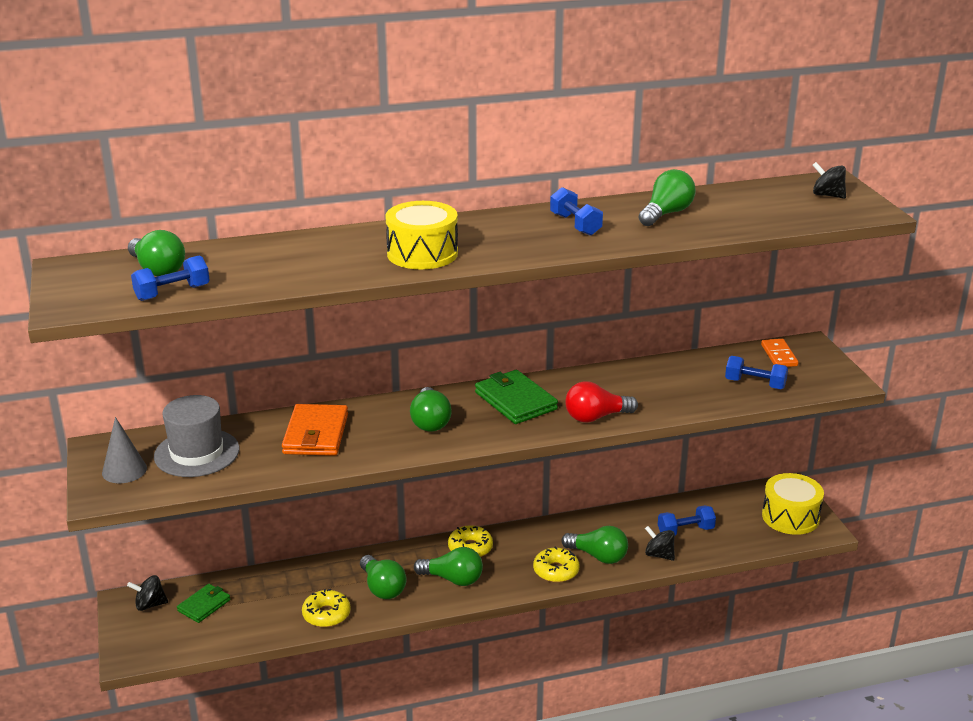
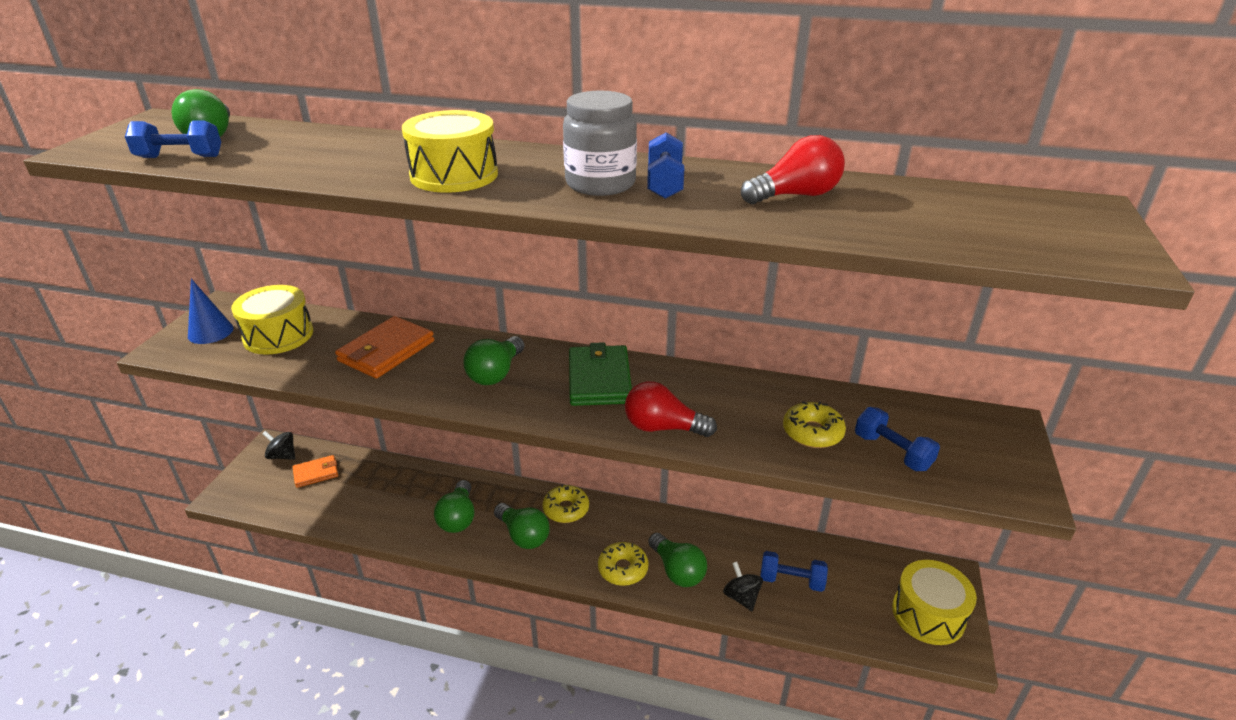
camera: 30 degrees right, 5 degrees up
grey cone [102,417,147,483] -> blue cone [188,279,234,344]
grey hat [154,395,239,477] -> yellow drum [231,285,313,355]
green wallet [177,584,230,623] -> orange wallet [293,455,338,488]
yellow donut [302,589,351,627] -> yellow donut moved to [783,401,846,448]
green light bulb [638,169,696,226] -> red light bulb [741,135,845,204]
orange domino [761,339,799,367] -> none
black spinning top [813,162,846,199] -> none
none -> grey jar [563,91,637,196]

